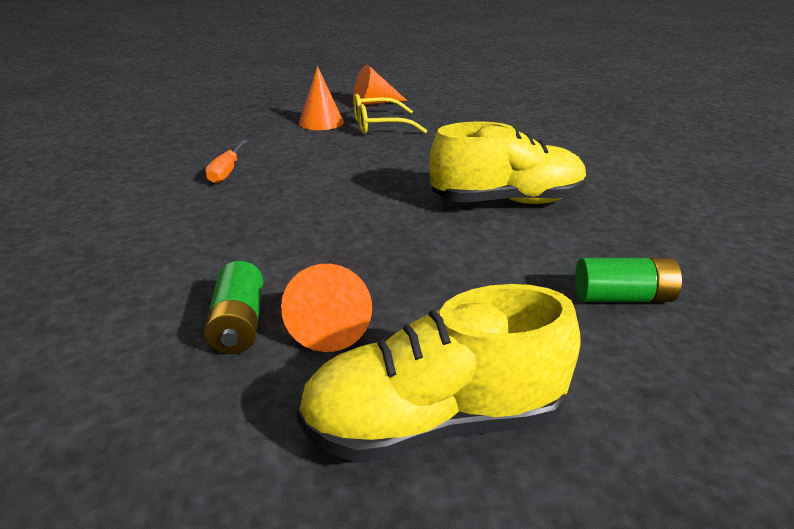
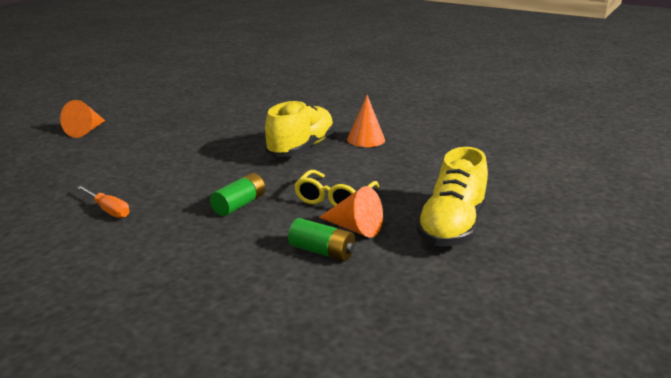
camera: 55 degrees left, 5 degrees down
orange cone [299,66,344,130] -> orange cone moved to [347,95,385,147]
yellow glasses [354,94,427,134] -> yellow glasses moved to [294,170,379,206]
green battery [575,258,682,302] -> green battery moved to [210,173,265,216]

